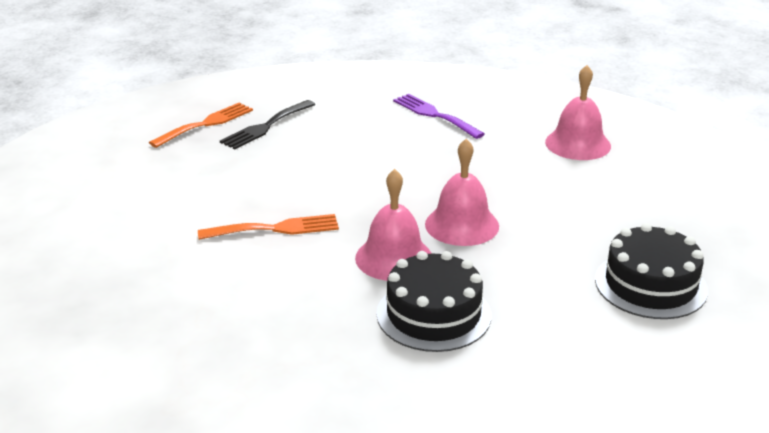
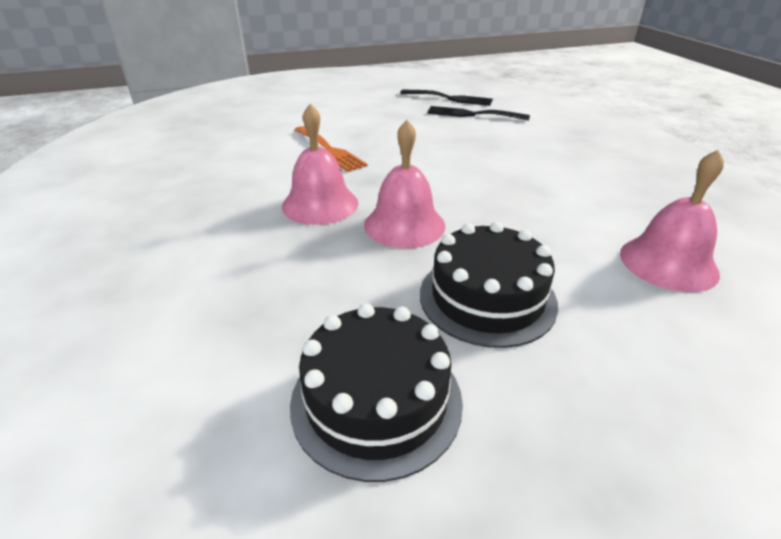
camera: 65 degrees right, 5 degrees up
orange fork [149,103,253,148] -> black fork [400,89,493,106]
black cake [377,251,491,352] -> black cake moved to [420,222,558,348]
purple fork [393,94,485,139] -> none

